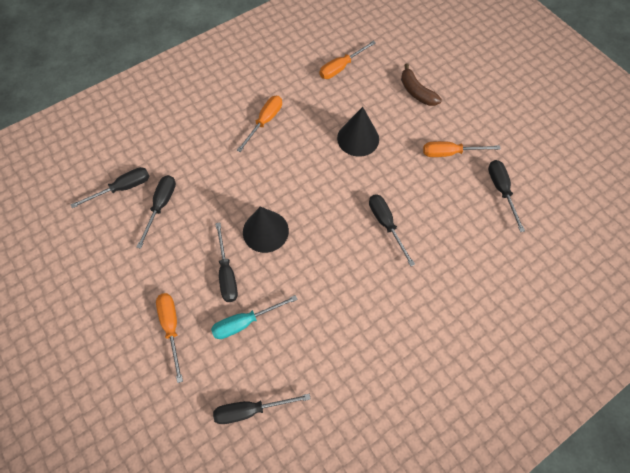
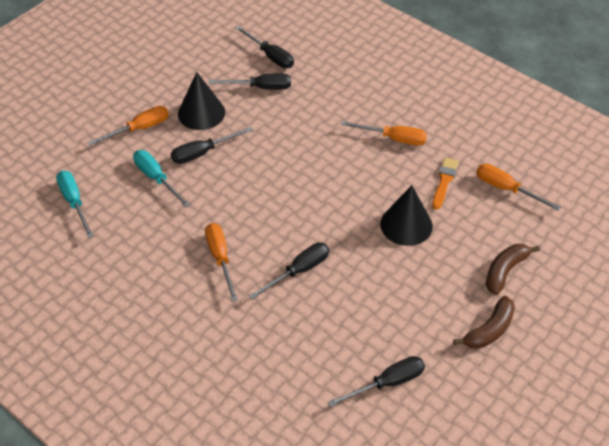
camera: 75 degrees right, 15 degrees down
black screwdriver [213,394,310,424] -> turquoise screwdriver [56,171,94,238]
black cone [243,206,289,253] -> black cone moved to [178,72,225,130]
orange screwdriver [423,141,501,157] -> orange screwdriver moved to [205,223,238,301]
none -> orange brush [432,157,459,209]
none -> brown banana [453,296,515,349]

